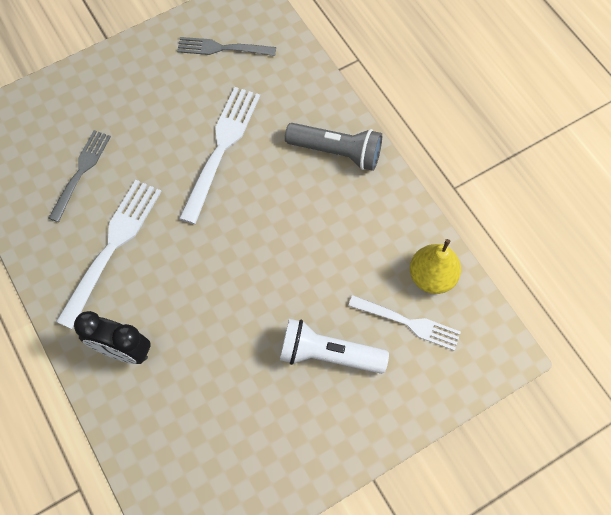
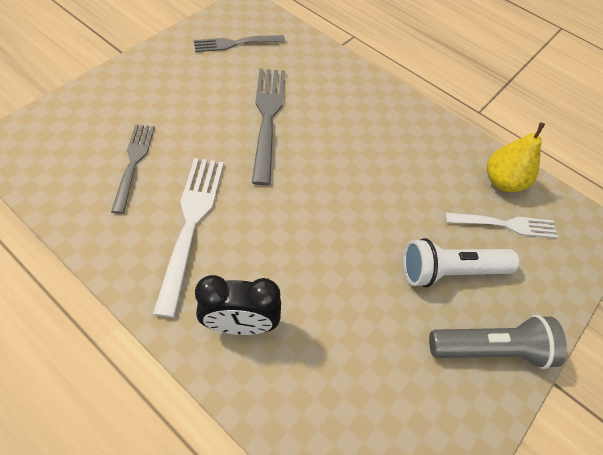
camera: 25 degrees left, 10 degrees down
white fork [179,87,260,224] -> grey fork [252,69,285,185]
grey flashlight [285,123,382,171] -> grey flashlight moved to [429,315,567,369]

